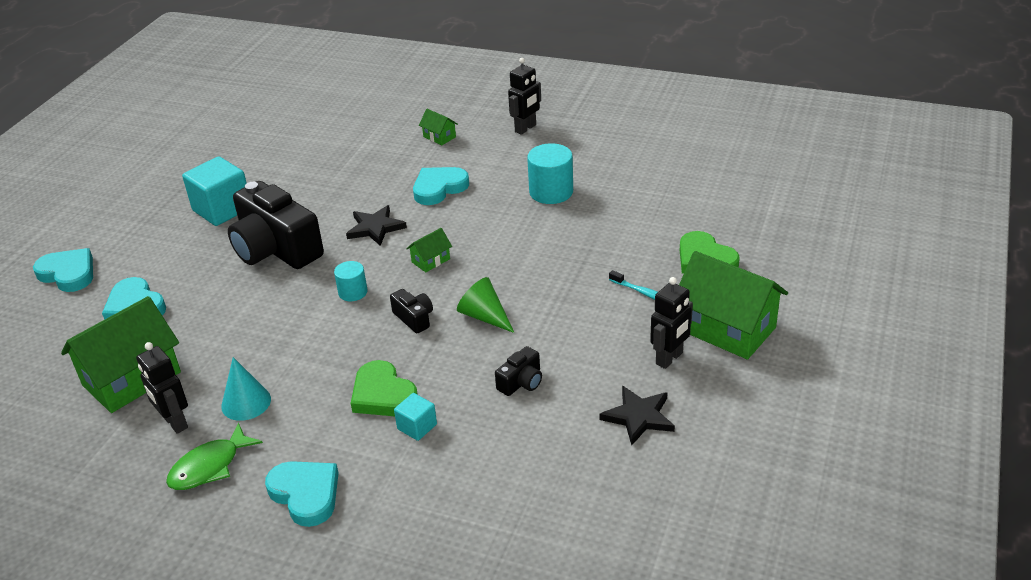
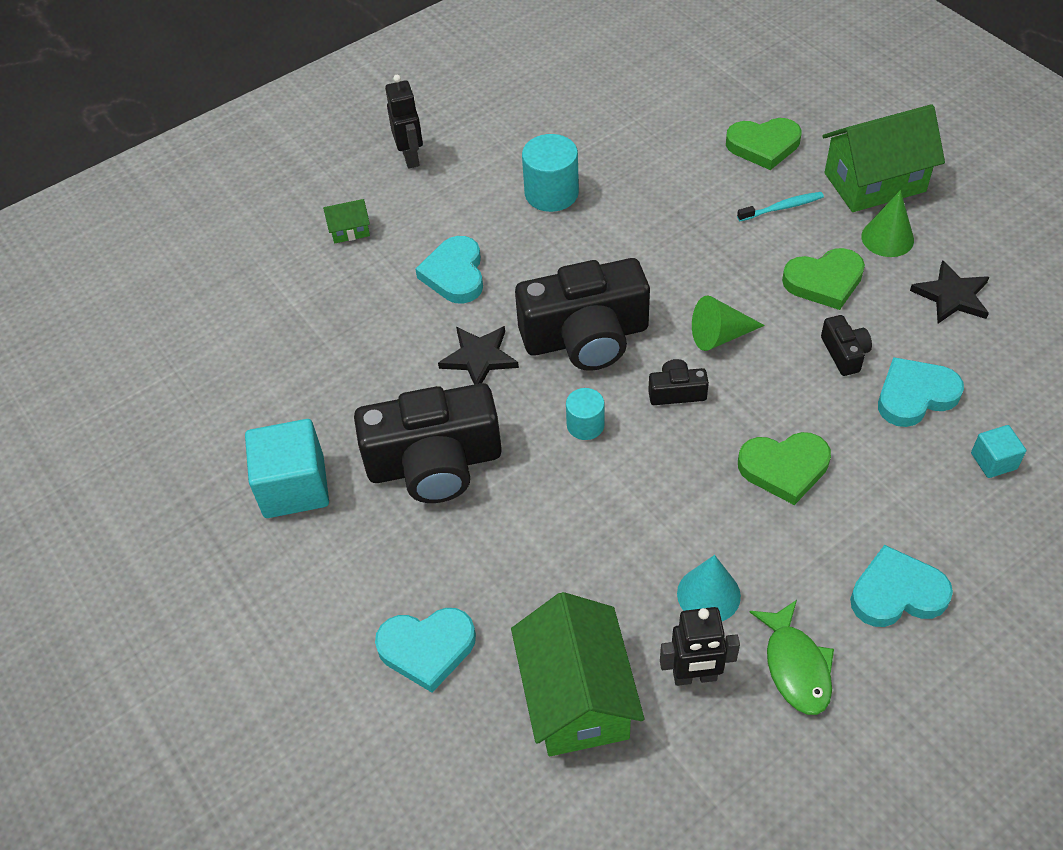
camera: 55 degrees left, 15 degrees up
turquoise heart [33,248,93,292] -> turquoise heart moved to [878,357,964,427]
turquoise cube [394,393,437,441] -> turquoise cube moved to [971,425,1026,478]
green house [406,228,452,272] -> black camera [515,258,650,371]
black robot [650,277,693,369] -> green cone [861,190,914,257]
none -> green heart [782,248,865,310]

